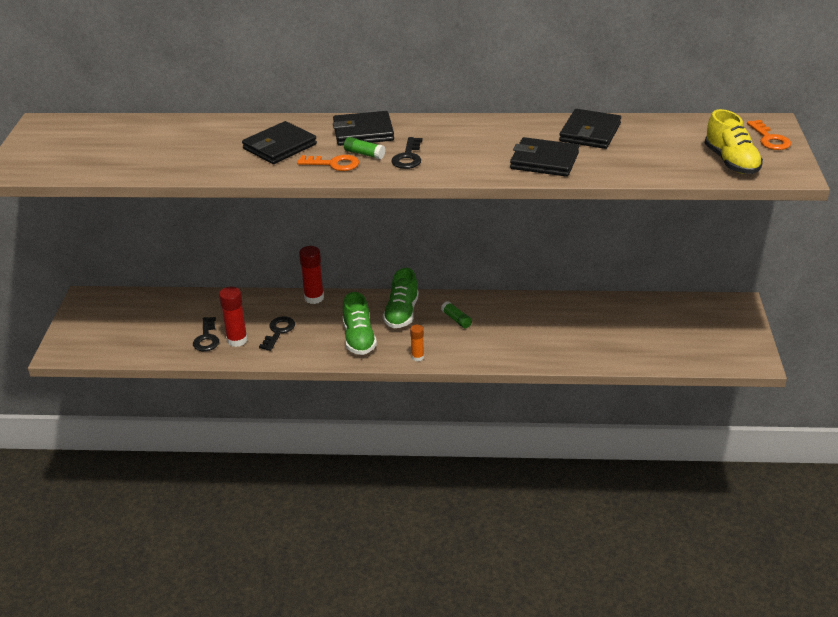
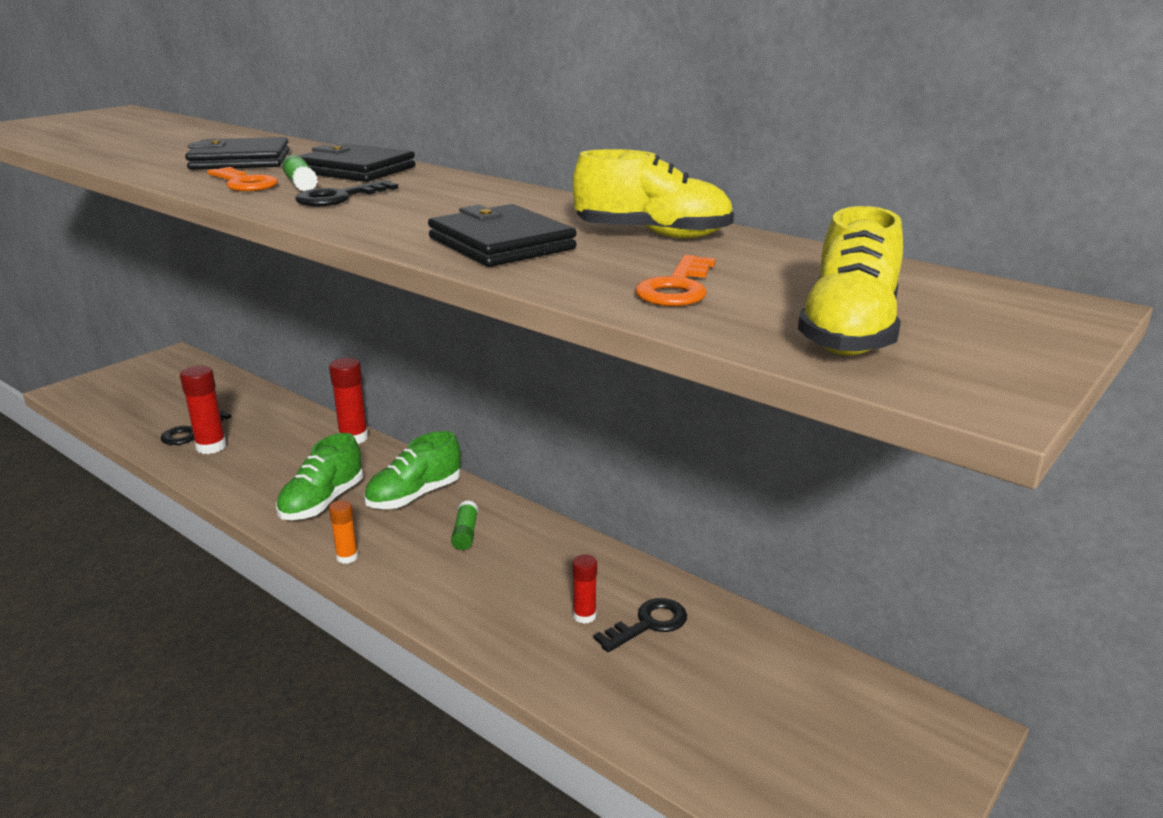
camera: 35 degrees right, 10 degrees down
black key [259,316,295,351] -> black key moved to [593,598,687,652]
black wallet [559,109,621,149] -> yellow shoe [573,149,734,239]
orange key [747,120,791,150] -> orange key moved to [635,255,715,306]
none -> red glue stick [572,554,597,624]

